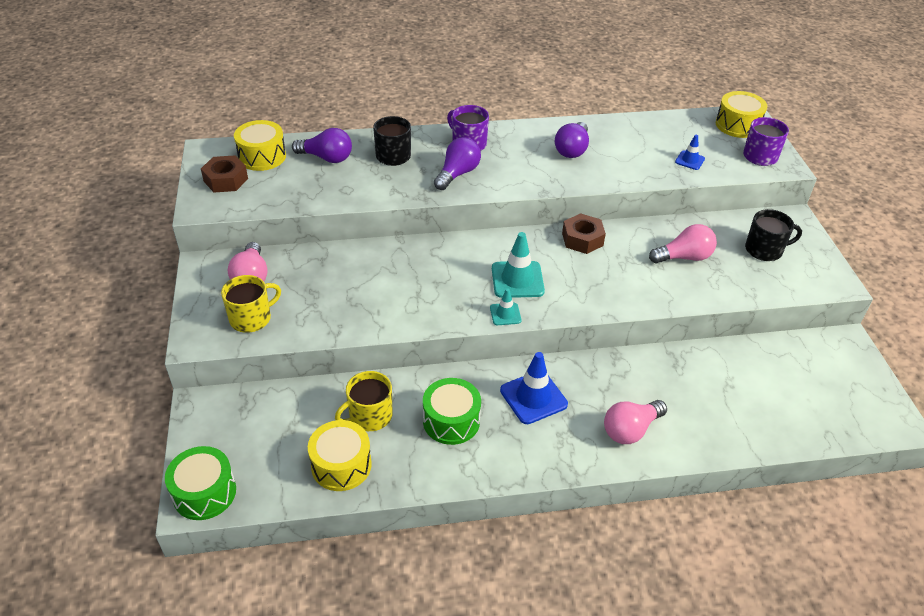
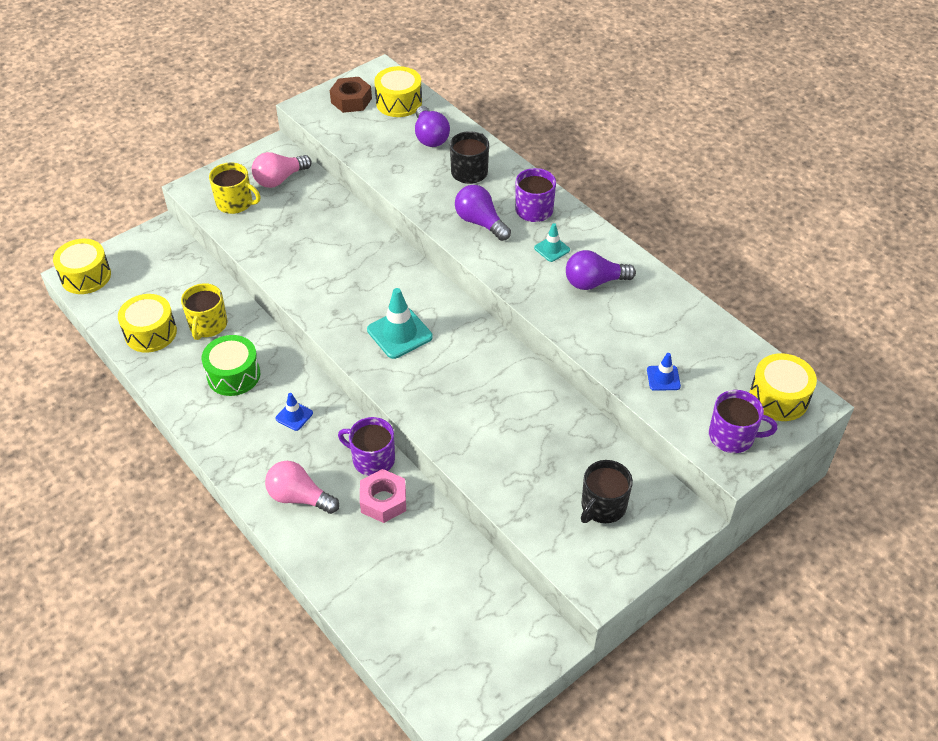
camera: 60 degrees right, 5 degrees up
green drum [165,446,236,520] -> yellow drum [53,239,111,294]
yellow mug [335,371,392,431] -> yellow mug turned 105 degrees counterclockwise [181,283,227,340]
purple light bulb [434,137,481,190] -> purple light bulb turned 135 degrees counterclockwise [455,185,511,241]
turquoise traffic cone [490,288,522,325] -> turquoise traffic cone moved to [534,223,570,262]
blue traffic cone [500,352,568,424] -> blue traffic cone [275,393,313,431], size x0.55
brown nut [562,213,606,254] -> none
pink light bulb [649,224,717,264] -> none
black mug [745,209,802,261] -> black mug turned 75 degrees clockwise [581,460,633,523]
none -> purple mug [338,417,395,476]
none -> pink nut [360,469,406,523]

